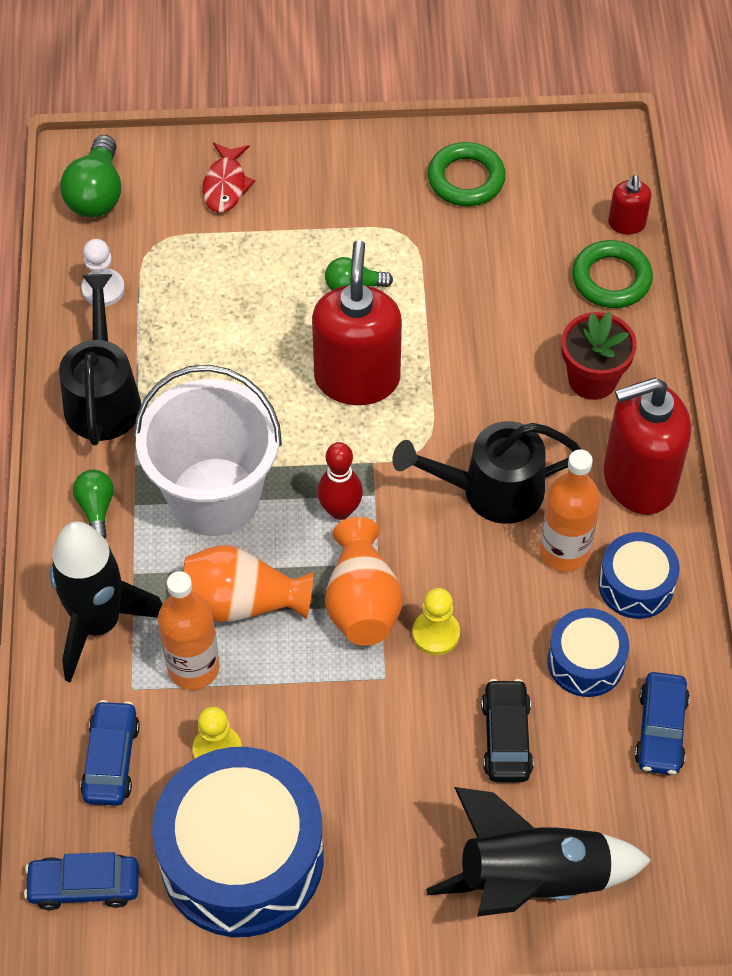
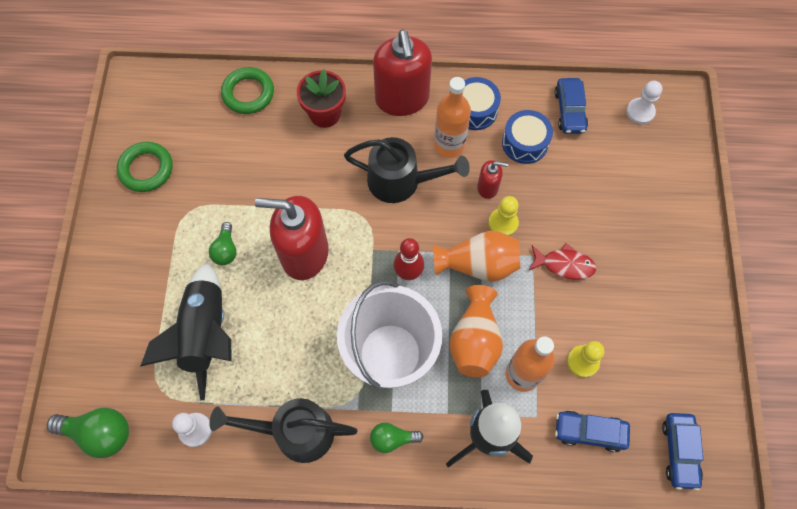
camera: 85 degrees left, 10 degrees up
blue drum [152,747,324,937] -> none
red fish [202,143,255,213] -> red fish moved to [528,243,596,280]
black watering can [392,421,582,524] -> black watering can turned 75 degrees counterclockwise [344,137,470,203]
black rocket [426,787,652,917] -> black rocket moved to [141,263,232,400]
black car [481,679,534,782] -> none
red soap dispenser [608,175,651,234] -> red soap dispenser moved to [477,160,508,199]
blue car [634,672,690,775] -> blue car turned 75 degrees clockwise [554,78,588,134]
none -> white pawn [626,81,662,124]

